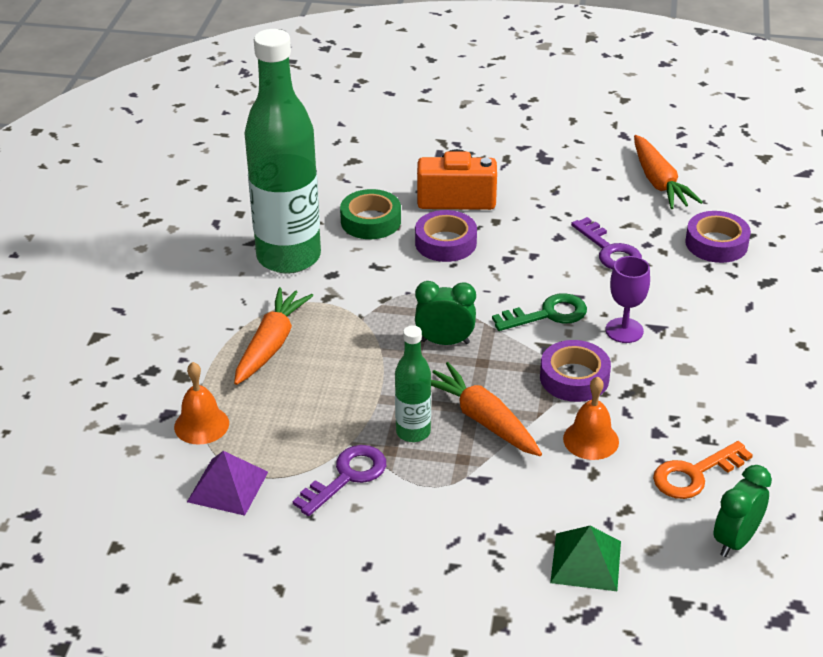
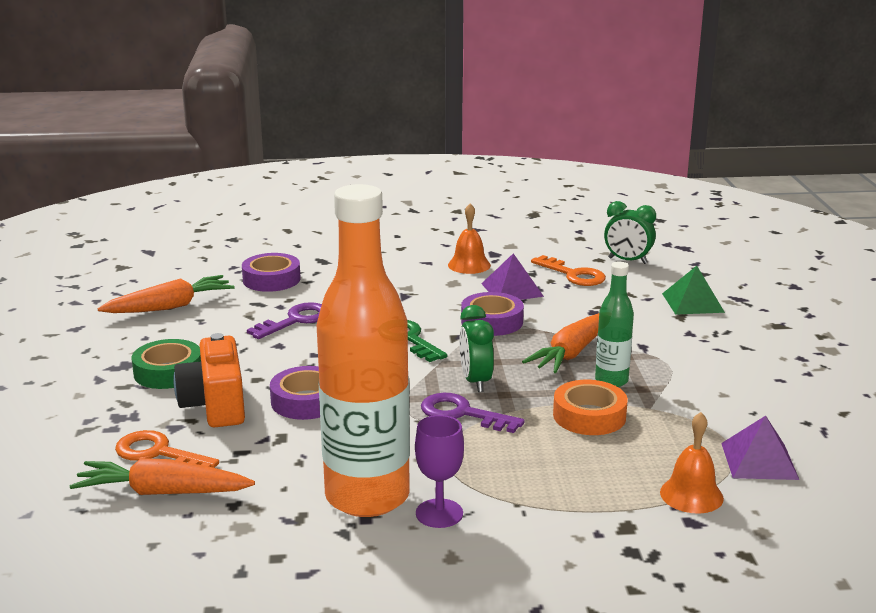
camera: 105 degrees left, 15 degrees down
orange carrot [234,287,313,385] -> orange carrot moved to [69,458,255,495]
green bottle [244,29,321,273] -> orange bottle [317,184,410,517]
purple key [293,445,386,516] -> purple key moved to [421,393,525,433]
green tape [340,189,401,239] -> green tape moved to [132,339,201,389]
orange bell [563,376,619,460] -> orange bell moved to [448,204,491,274]
purple goblet [606,256,650,343] -> purple goblet moved to [415,415,464,528]
none -> orange key [115,430,219,468]
none -> purple pyramid [481,253,544,300]
none -> orange tape [553,380,628,435]

